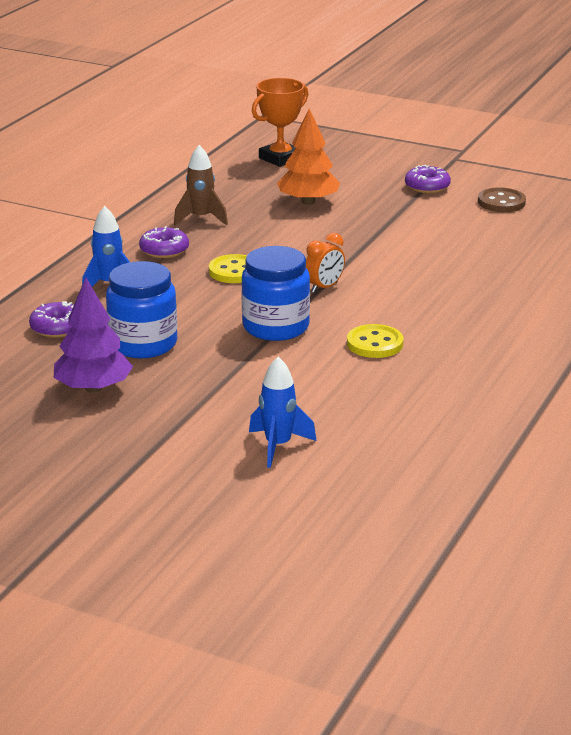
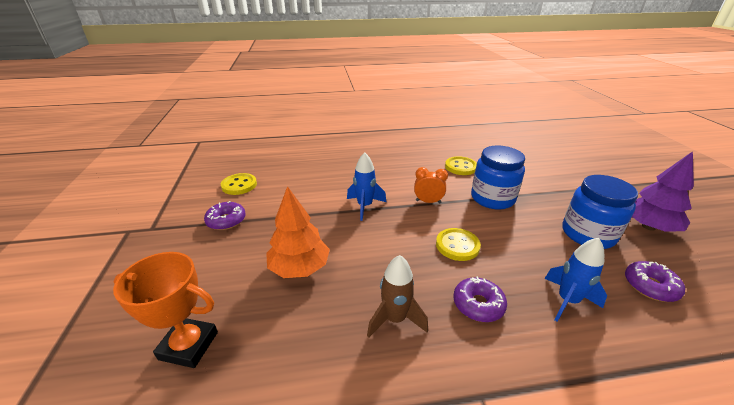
camera: 125 degrees left, 5 degrees up
blue rocket [249,357,317,468] -> blue rocket moved to [347,152,386,221]
brown button [478,187,526,212] -> yellow button [221,173,257,195]

